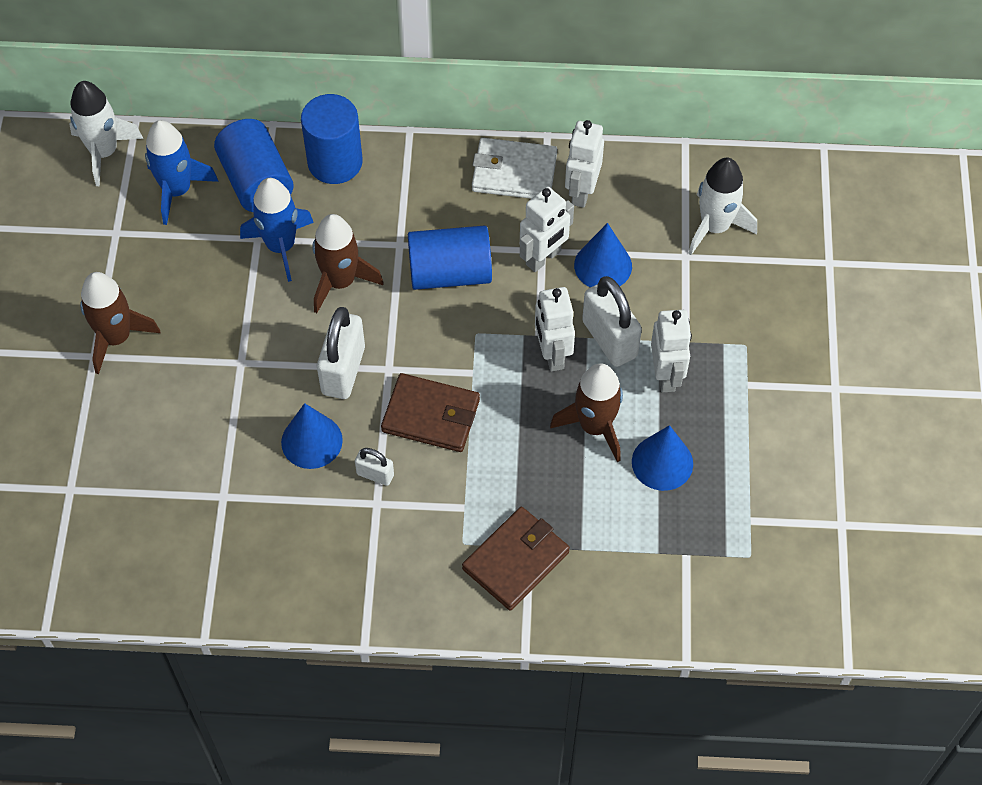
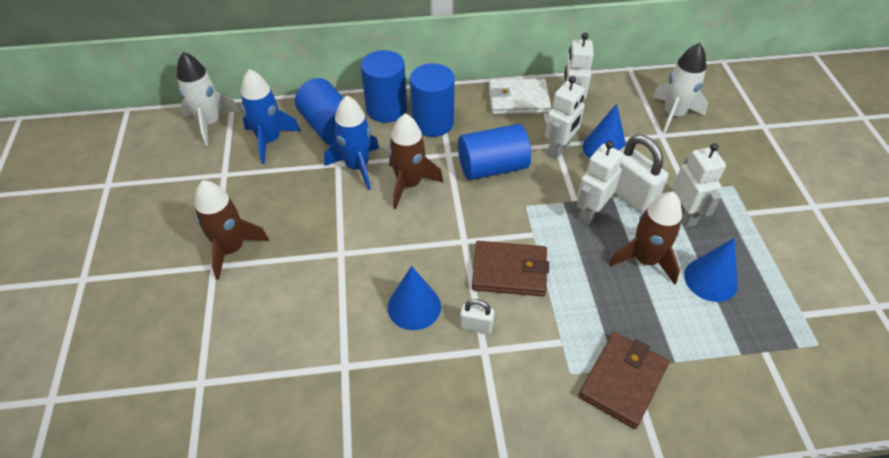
camera: 10 degrees left, 10 degrees down
white padlock [317,307,365,399] -> none
white robot [535,287,575,372] -> white robot turned 60 degrees clockwise [577,141,623,224]
none -> blue cylinder [410,63,455,137]

